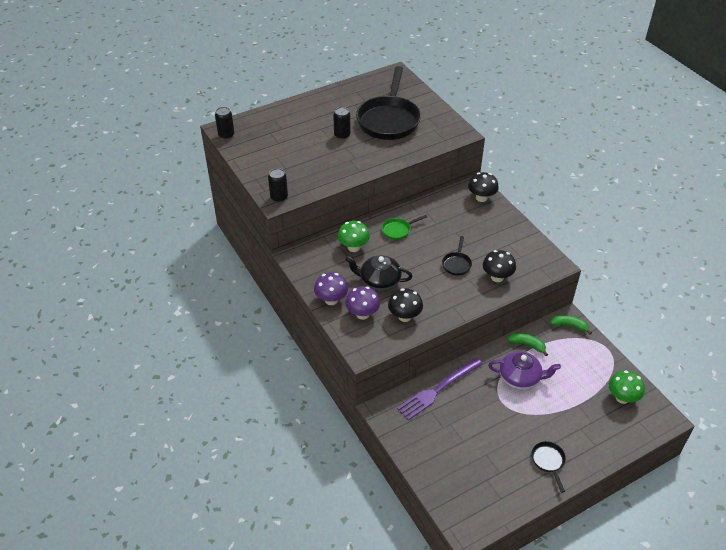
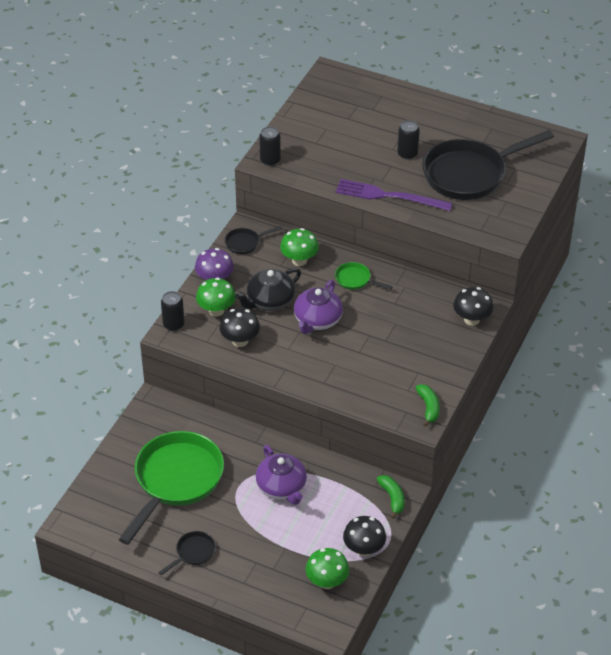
camera: 55 degrees right, 0 degrees up
black can [215,107,234,139] -> black can moved to [161,291,184,331]
black teapot [345,255,413,291] -> black teapot turned 105 degrees counterclockwise [235,268,301,311]
purple mushroom [345,286,380,320] -> green mushroom [196,277,236,317]
purple fork [397,357,483,420] -> purple fork moved to [336,179,453,211]
black pan [442,236,472,276] -> black pan moved to [225,226,282,254]
black mushroom [483,250,516,282] -> black mushroom moved to [343,516,386,557]
green banana [508,333,548,356] -> green banana moved to [416,384,440,427]
none -> green pan [119,431,224,545]
none -> purple teapot [294,280,343,334]

